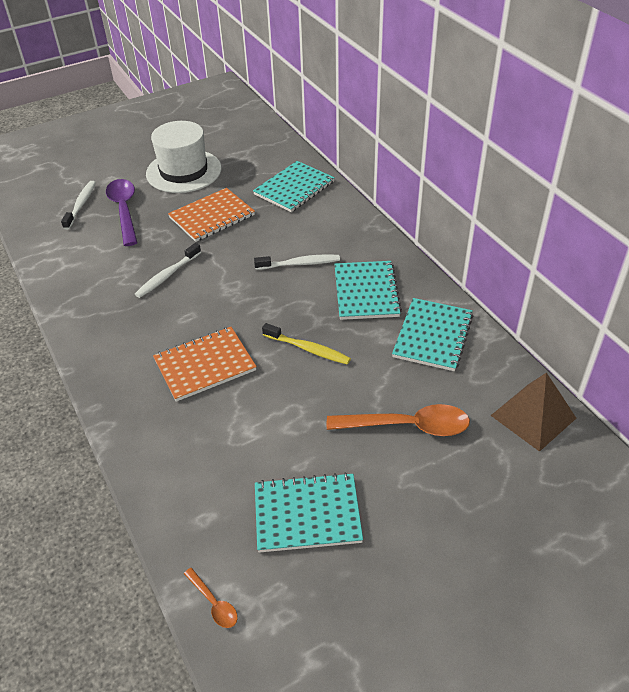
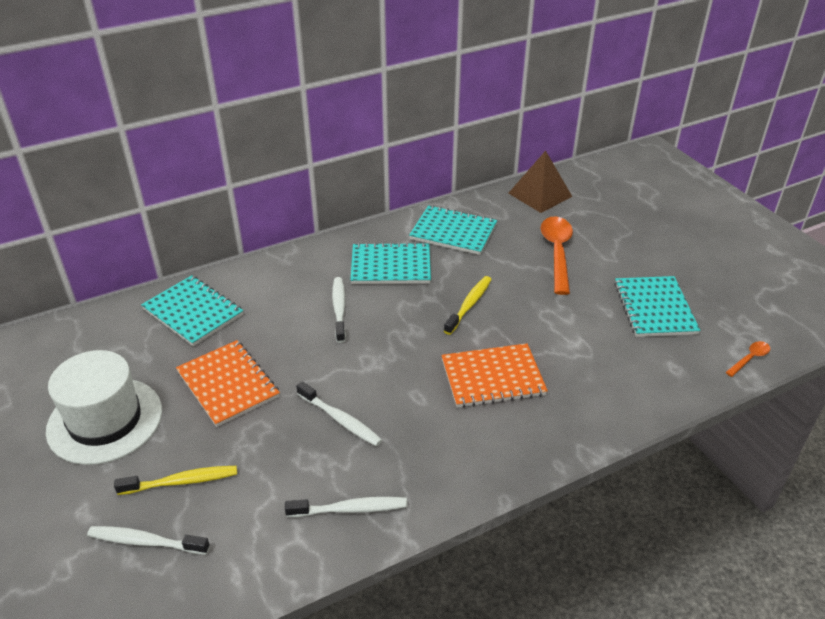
camera: 90 degrees left, 5 degrees down
purple spoon [106,179,138,246] -> yellow toothbrush [114,466,237,495]
orange notebook [153,327,257,402] -> orange notebook turned 75 degrees counterclockwise [441,343,548,408]
none -> white toothbrush [285,497,407,517]

